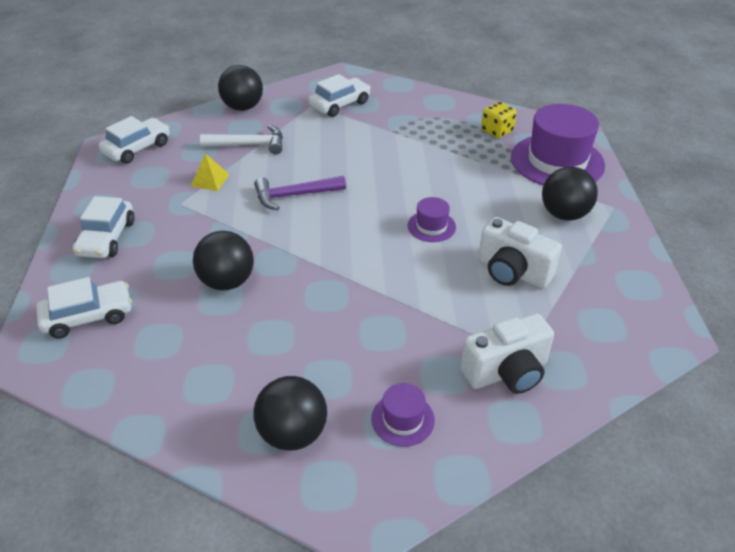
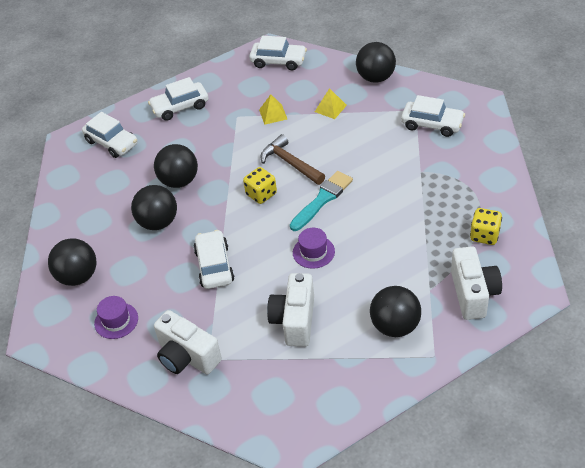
camera: 65 degrees right, 5 degrees up
white hammer [200,125,283,154] -> yellow pyramid [315,88,347,119]
purple hammer [254,176,346,210] -> brown hammer [260,134,325,185]
purple hat [511,104,605,185] -> white camera [451,246,502,320]
none -> black ball [131,185,177,230]
none -> white car [193,230,234,289]
none -> yellow dice [243,167,277,204]
none -> turquoise brush [290,171,353,231]

